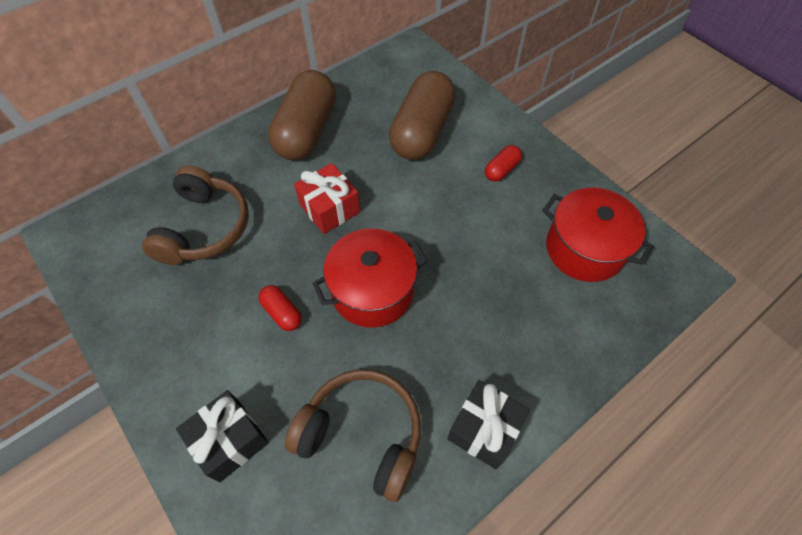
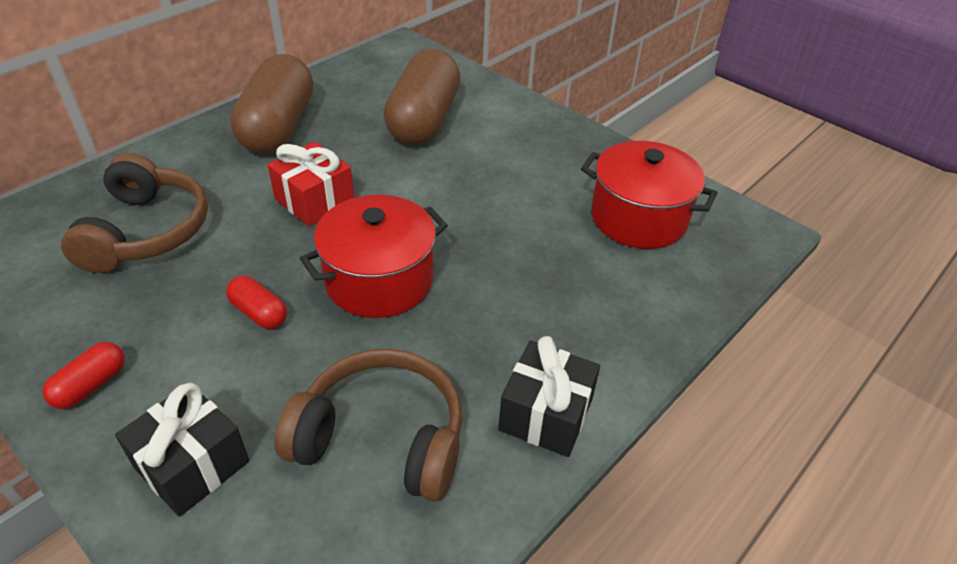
camera: 10 degrees left, 15 degrees down
red capsule [485,145,522,182] -> red capsule moved to [42,342,125,409]

